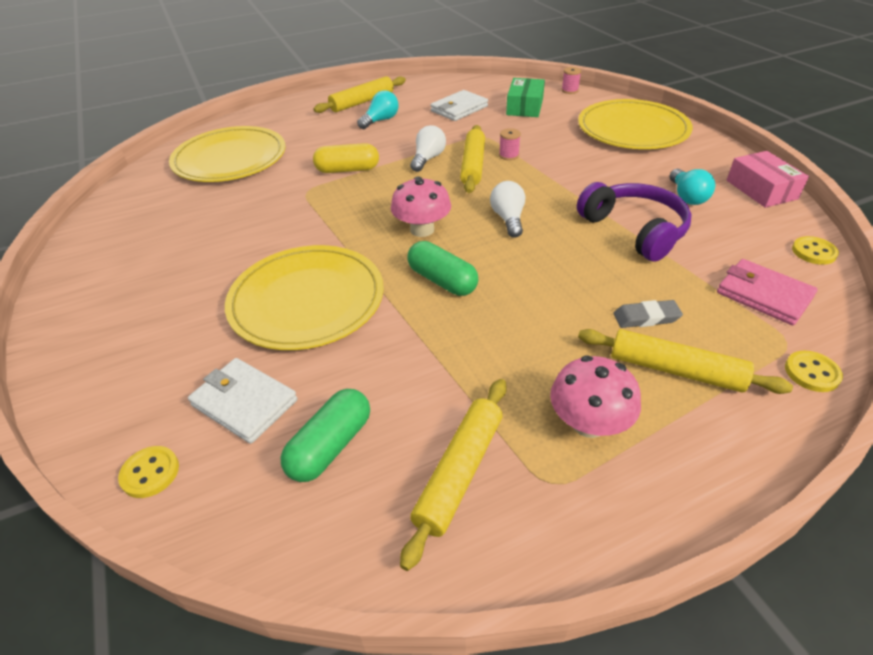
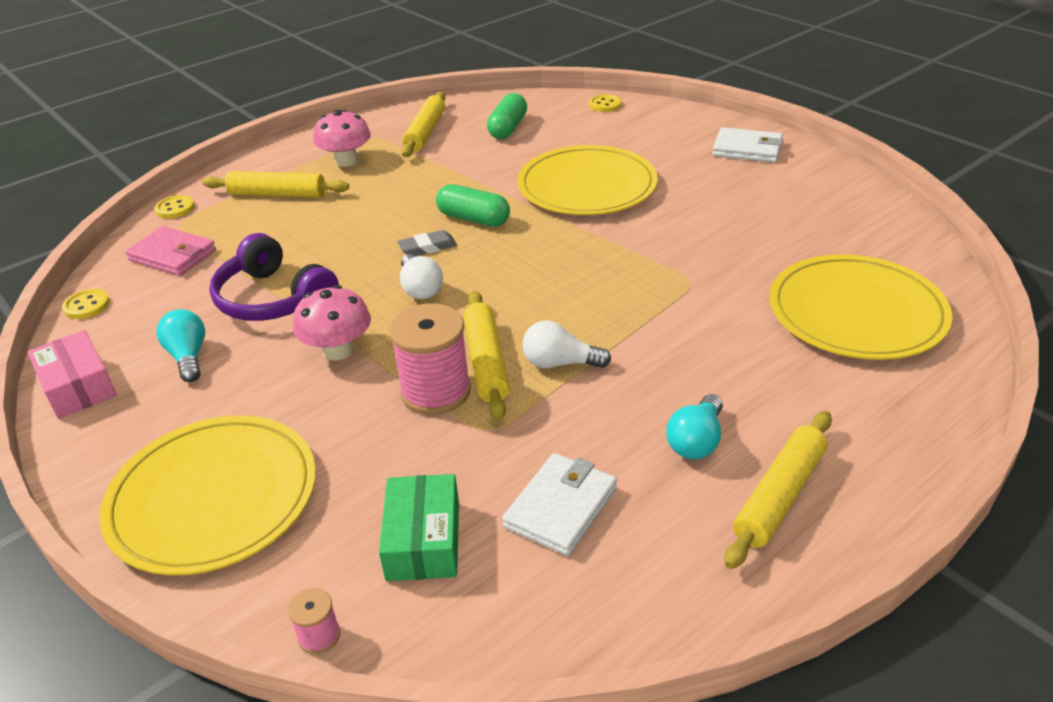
camera: 165 degrees right, 5 degrees down
white wallet [188,358,297,444] -> white wallet moved to [713,127,783,163]
yellow capsule [313,143,379,173] -> none
pink mushroom [391,176,451,237] -> pink mushroom moved to [293,285,371,361]
white light bulb [410,125,446,172] -> white light bulb turned 90 degrees clockwise [522,320,611,368]
pink spool [499,128,521,160] -> pink spool [389,303,471,415], size x2.18
grey eraser [614,300,683,328] -> grey eraser moved to [397,230,457,256]

